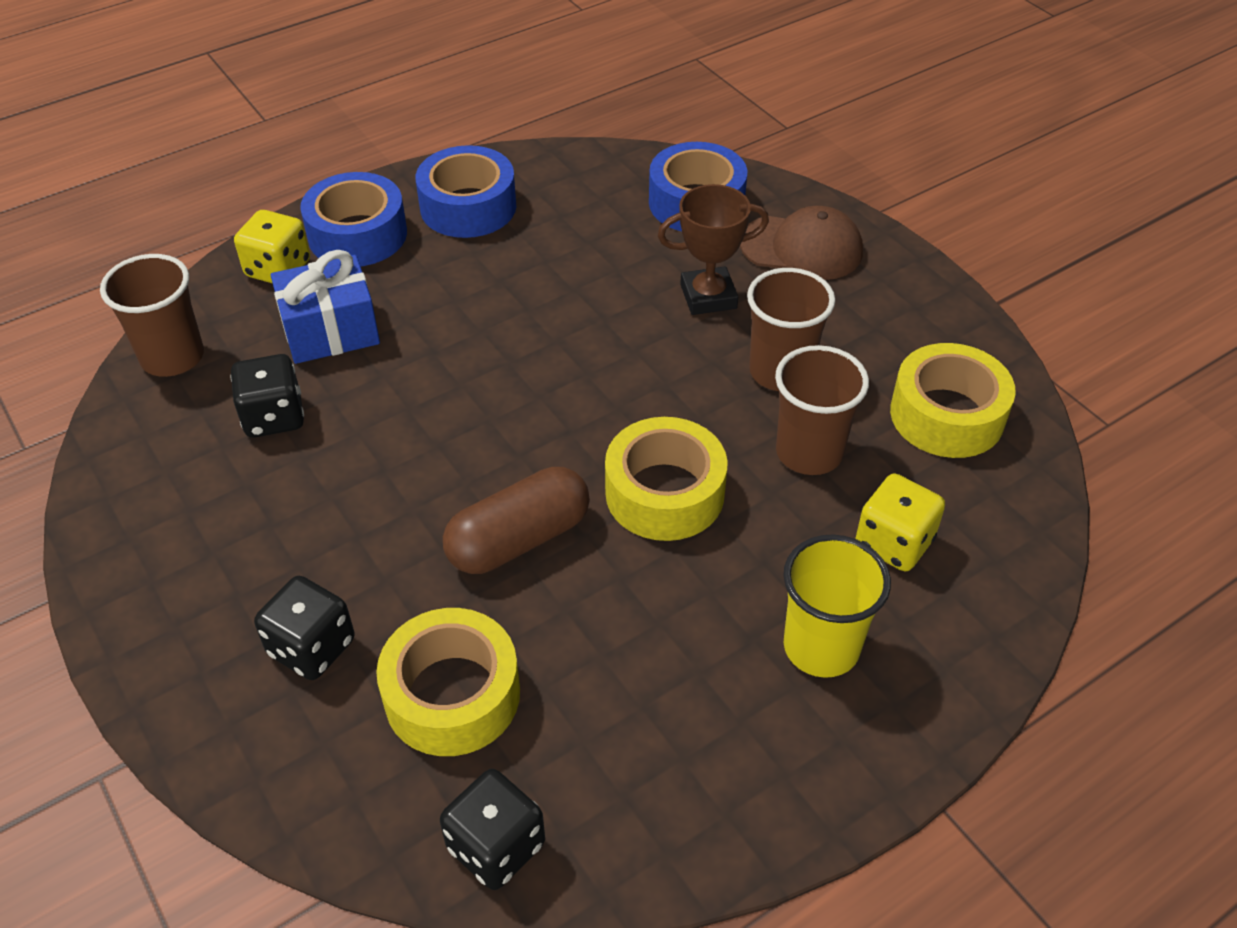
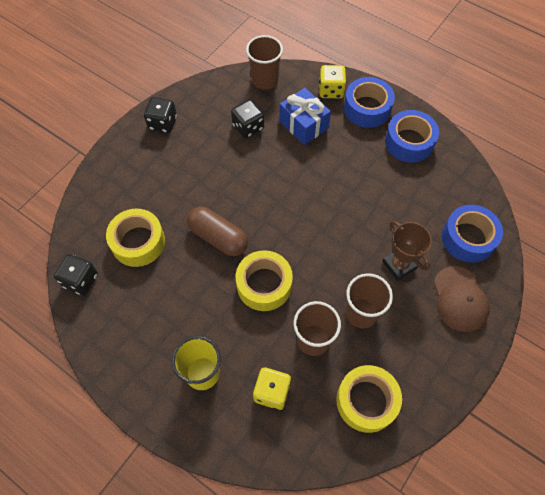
camera: 70 degrees right, 15 degrees up
black dice [254,576,355,680] -> black dice moved to [144,97,177,133]

